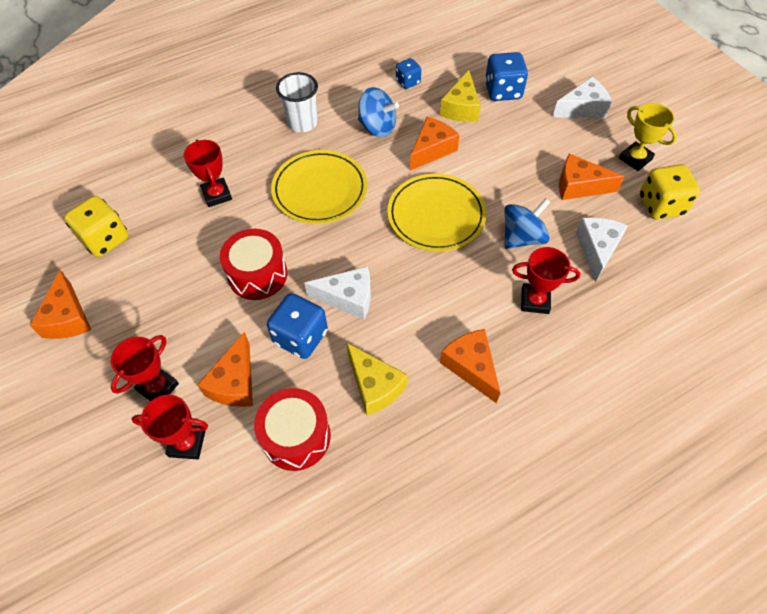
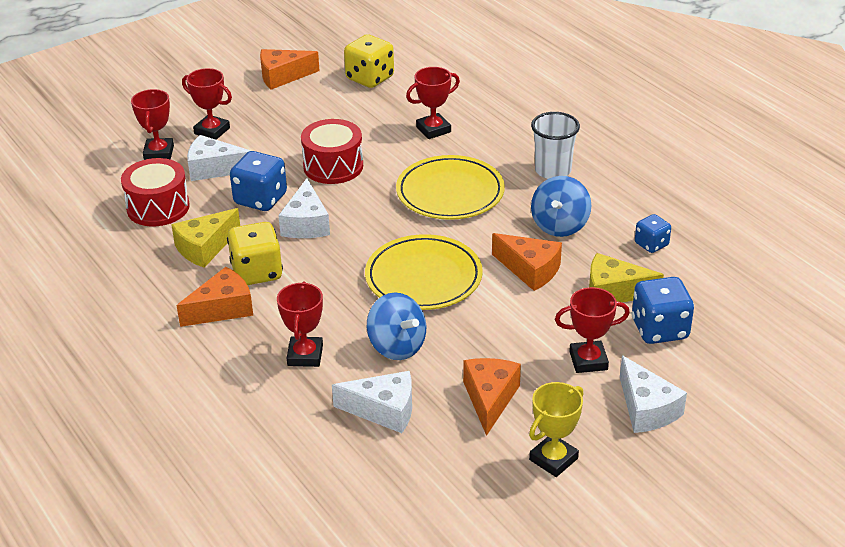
camera: 85 degrees right, 20 degrees down
orange cheese [197,332,253,407] -> white cheese [187,135,251,181]
yellow dice [640,164,700,219] -> yellow dice moved to [227,222,283,285]
none -> red trophy [555,287,630,373]

